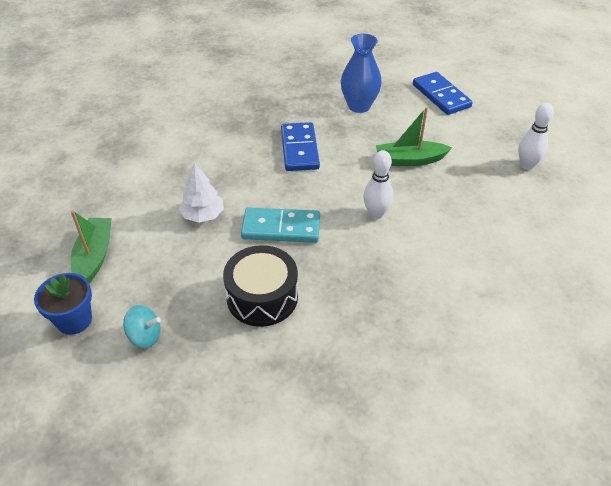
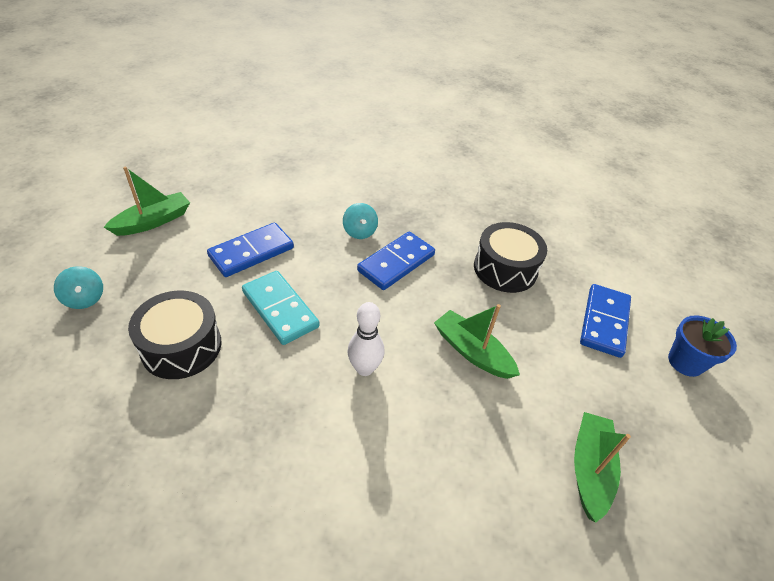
camera: 45 degrees right, 0 degrees up
blue flower pot [34,273,92,335] -> blue flower pot moved to [668,315,737,377]
white tree [179,163,224,223] -> blue domino [207,223,294,277]
blue vase [341,34,382,113] -> black drum [474,222,547,293]
white bowling pin [518,103,554,170] -> green boat [574,412,631,523]
none -> turquoise spinning top [343,203,378,239]

